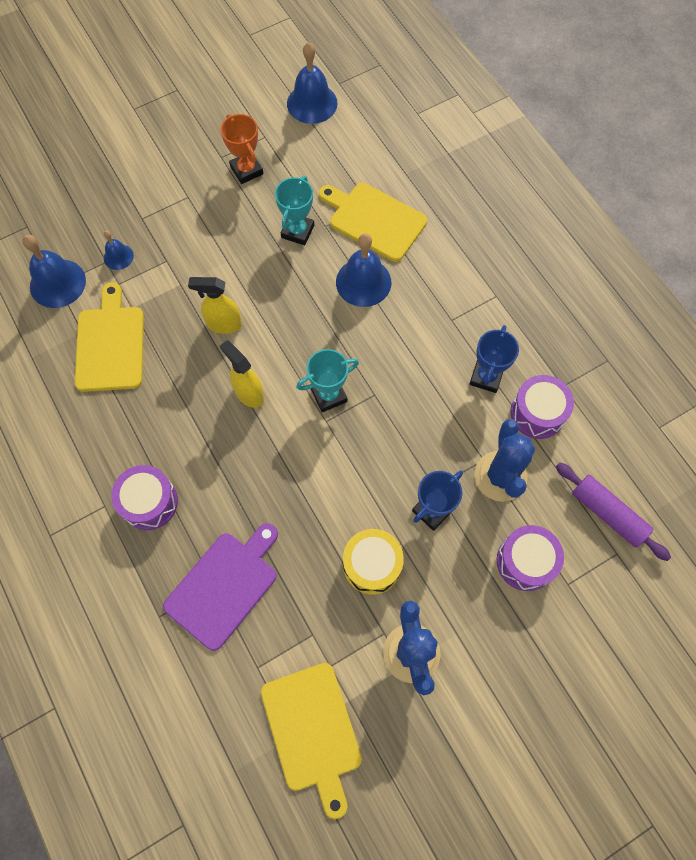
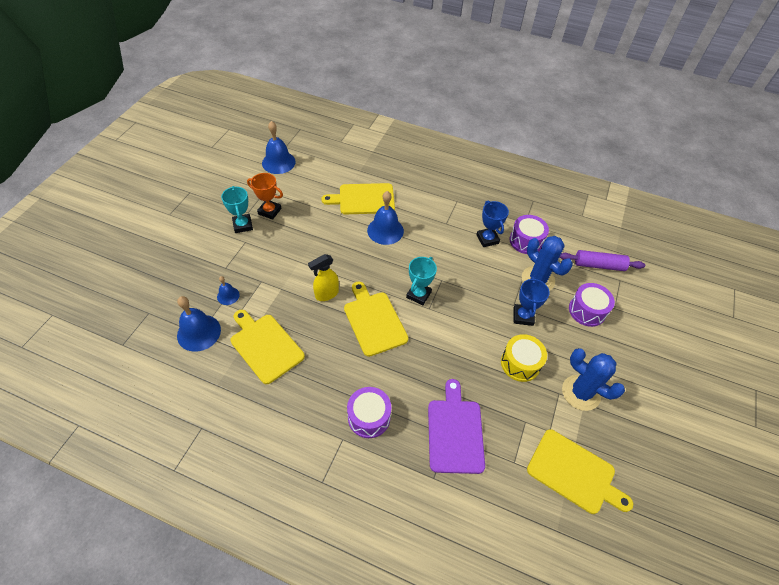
camera: 40 degrees left, 15 degrees down
yellow spray bottle [220,340,264,408] -> yellow cutting board [344,281,408,357]
turquoise trophy [275,176,314,245] -> turquoise trophy moved to [221,186,253,233]

